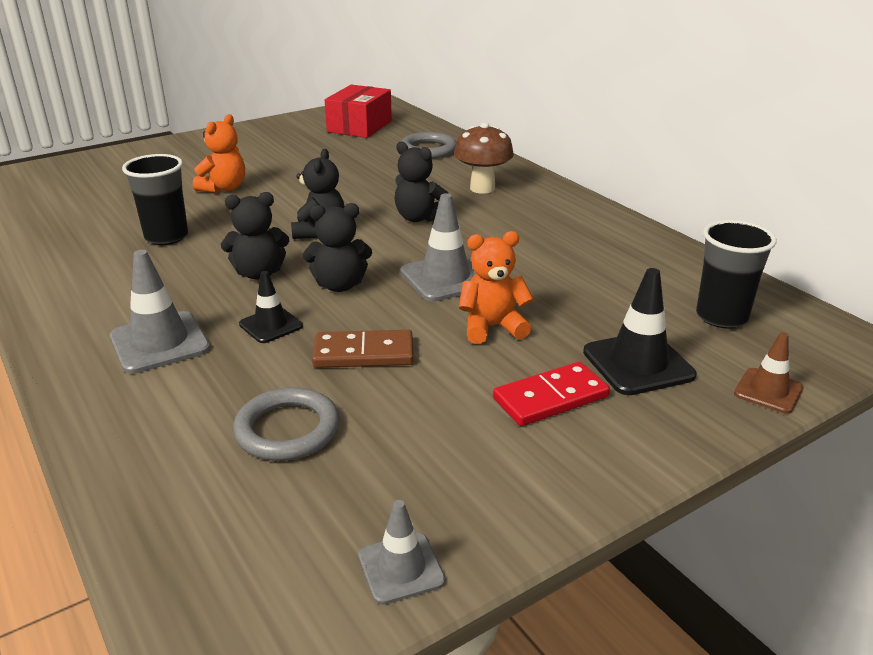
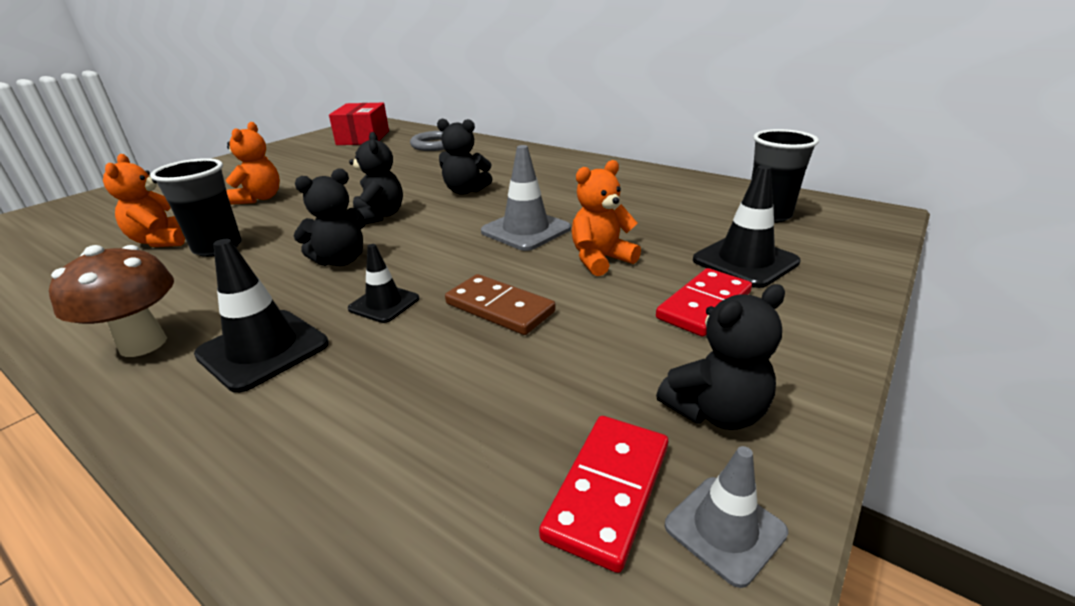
camera: 20 degrees left, 0 degrees up
grey traffic cone [110,250,210,374] -> black traffic cone [194,239,329,393]
grey ring [233,387,340,461] -> none
black teddy bear [303,203,372,292] -> black teddy bear moved to [656,284,785,430]
brown domino [312,330,414,368] -> brown domino turned 60 degrees clockwise [445,274,556,335]
brown mushroom [454,122,514,194] -> brown mushroom moved to [49,245,174,357]
brown traffic cone [734,332,804,414] -> none
none -> orange teddy bear [103,154,185,247]
none -> red domino [539,416,668,573]

